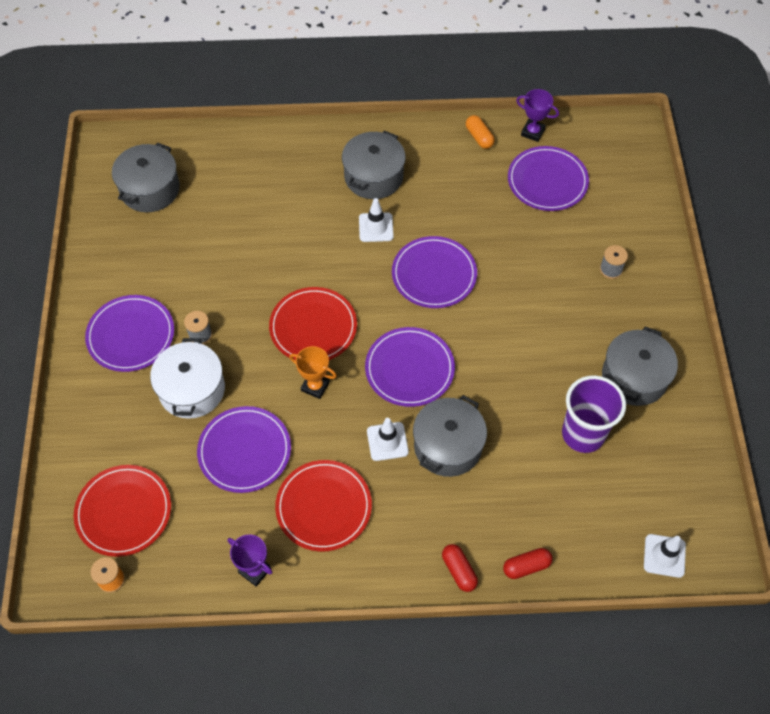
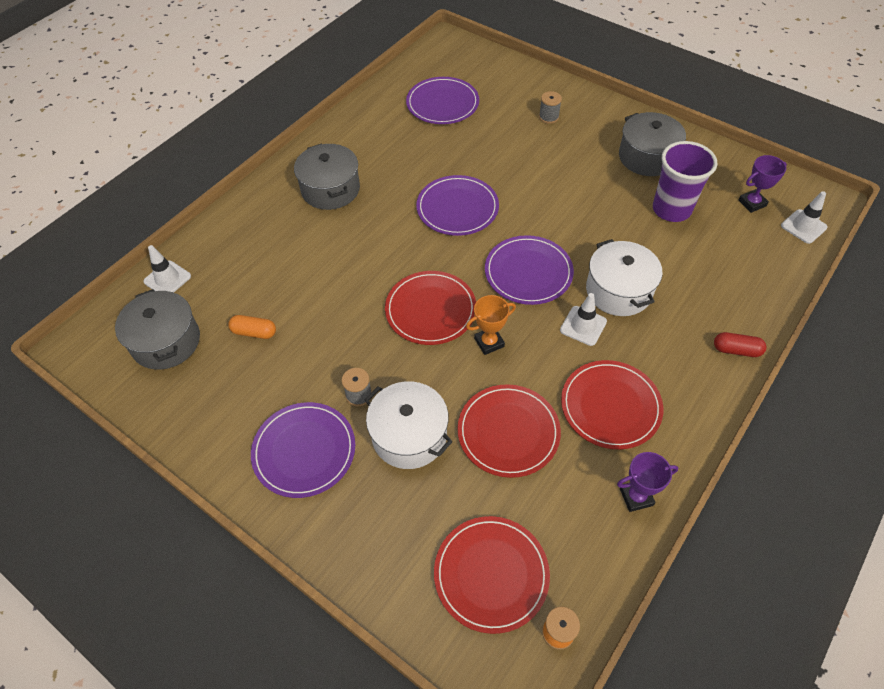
camera: 50 degrees left, 5 degrees down
purple plate [197,406,291,493] -> red plate [457,384,561,478]
white traffic cone [359,198,394,242] -> white traffic cone moved to [144,245,191,293]
grey pot [413,395,487,477] -> white pot [586,239,662,316]
orange capsule [466,115,495,149] -> orange capsule moved to [228,315,276,339]
red capsule [503,548,552,579] -> none
purple trophy [516,89,559,142] -> purple trophy moved to [739,155,787,213]

